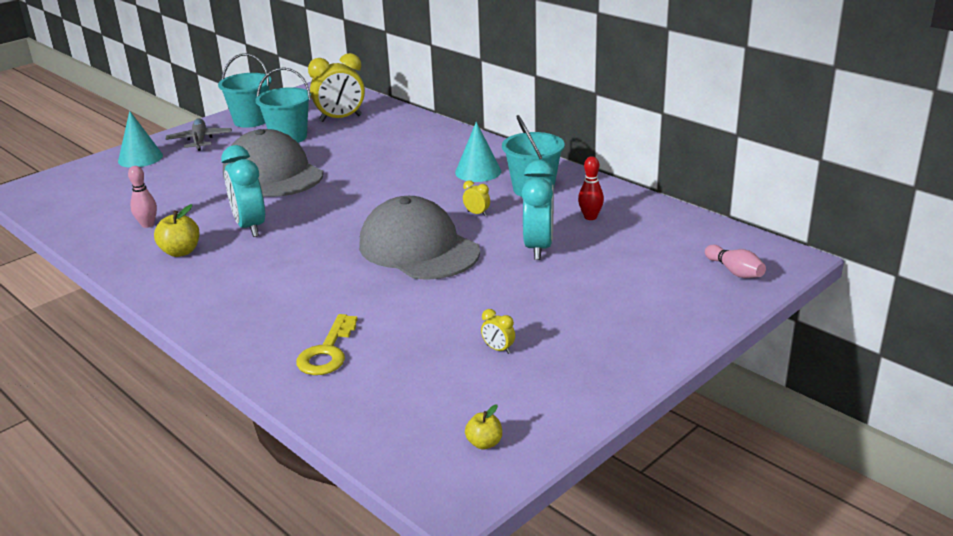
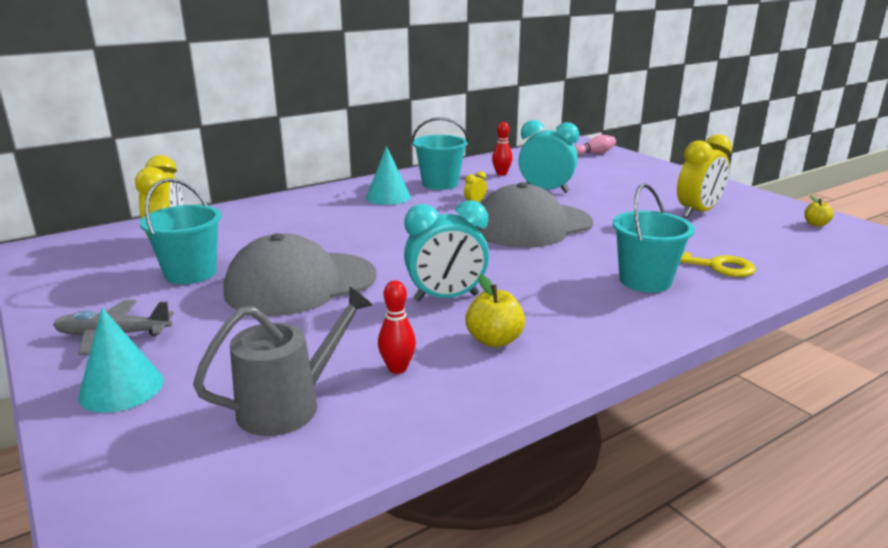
camera: 80 degrees left, 5 degrees down
pink bowling pin [128,166,157,228] -> red bowling pin [378,280,416,374]
turquoise bucket [218,53,272,128] -> turquoise bucket moved to [613,184,695,293]
yellow clock [481,309,515,354] -> yellow clock [677,134,732,218], size x2.32
none -> grey watering can [193,287,373,436]

